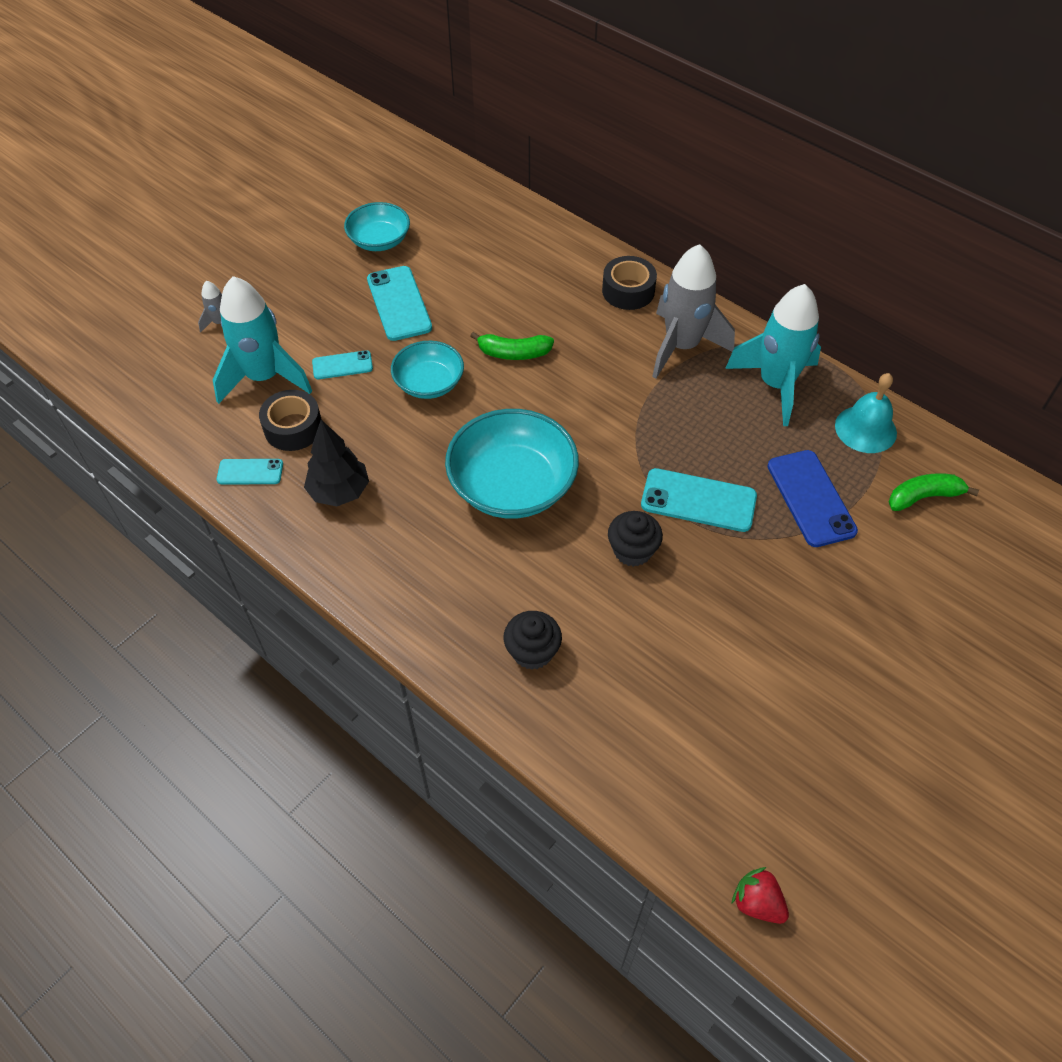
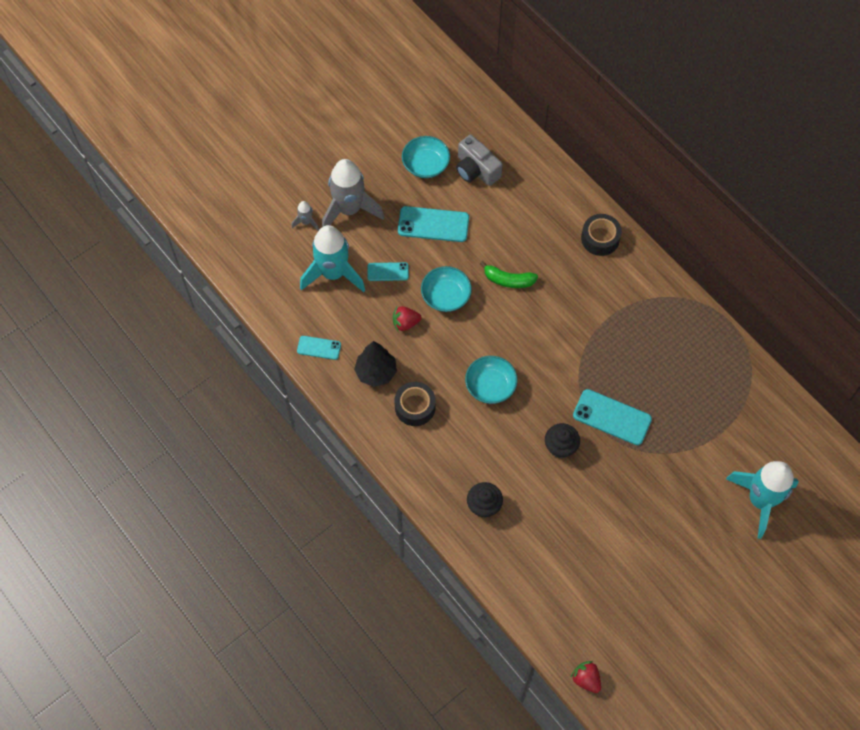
camera: 10 degrees right, 10 degrees up
black tape [259,390,322,451] -> black tape moved to [394,382,436,426]
turquoise phone [367,266,432,341] -> turquoise phone turned 75 degrees counterclockwise [398,206,469,242]
turquoise bowl [445,409,579,518] -> turquoise bowl [465,356,518,404], size x0.60
grey rocket [652,244,735,379] -> grey rocket moved to [322,159,384,227]
turquoise rocket [725,284,821,426] -> turquoise rocket moved to [726,461,799,539]
blue phone [767,450,858,547] -> none
turquoise bell [835,373,897,453] -> none
green banana [889,473,979,511] -> none
none -> red strawberry [393,306,422,331]
none -> grey camera [456,135,503,186]

